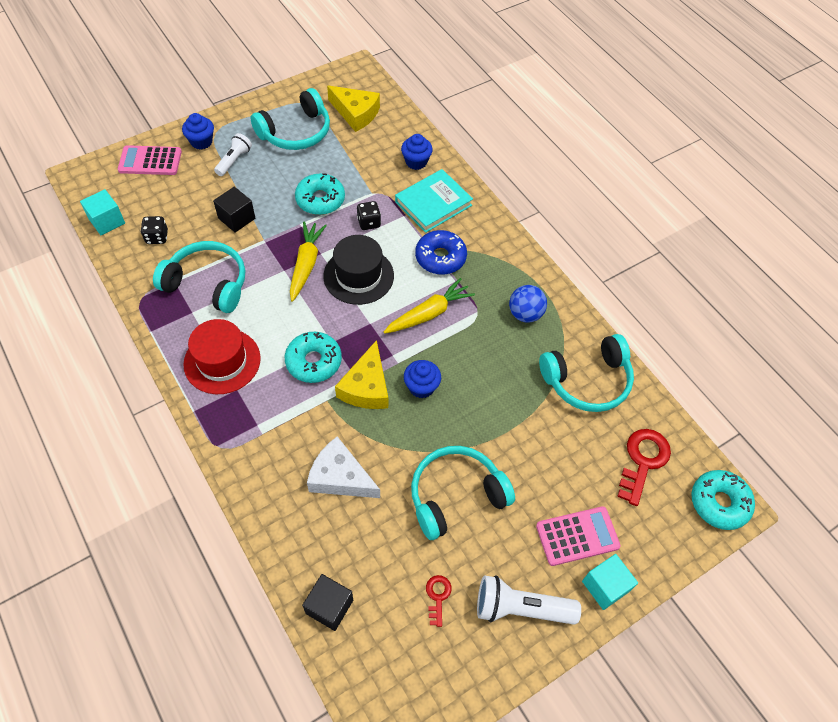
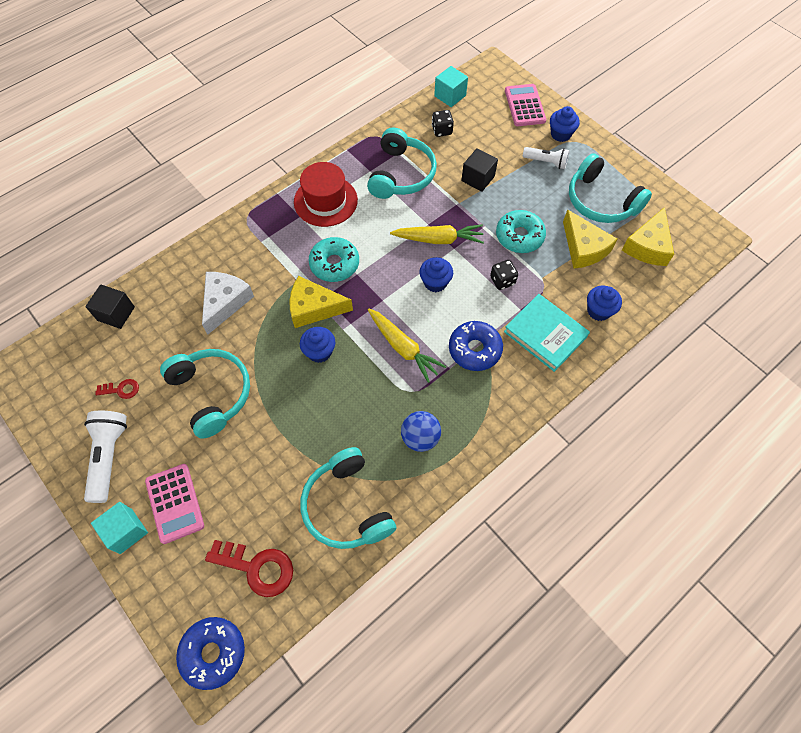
camera: 85 degrees right, 5 degrees up
black hat [323,235,394,305] -> blue cupcake [419,257,453,292]
turquoise donut [691,470,755,530] -> blue donut [176,617,245,690]
none -> yellow cheese [563,209,617,269]

